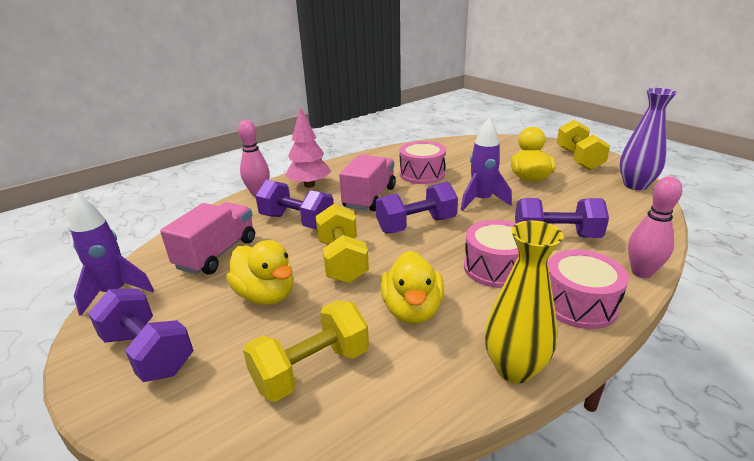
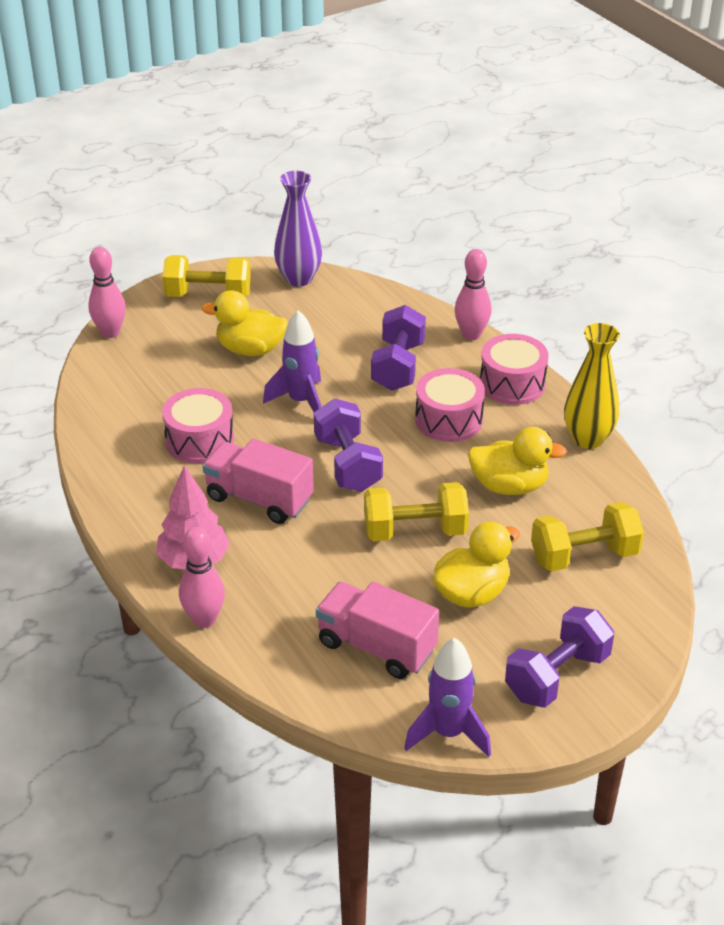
camera: 85 degrees left, 10 degrees up
yellow dumbbell [243,300,369,402] -> yellow dumbbell turned 75 degrees counterclockwise [531,502,644,572]
purple dumbbell [255,180,334,229] -> none
none -> pink bowling pin [88,247,126,338]

